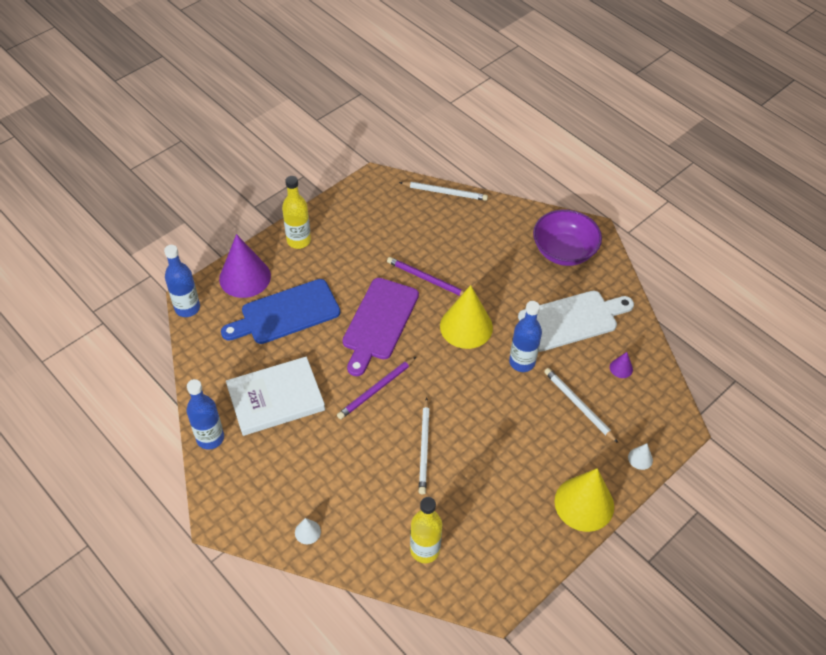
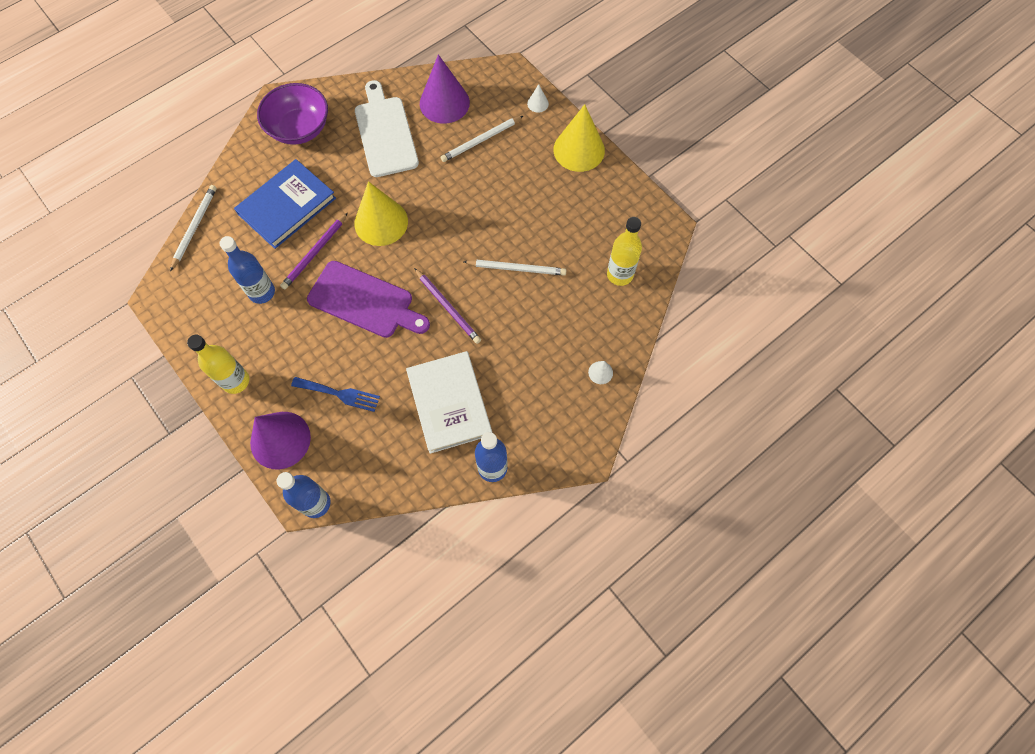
camera: 85 degrees left, 15 degrees up
blue cutting board [221,279,340,344] -> blue fork [291,377,380,412]
blue bottle [509,301,542,372] -> blue bottle moved to [220,236,275,304]
purple cone [610,352,633,378] -> purple cone [420,54,470,124], size x2.34
none -> blue book [234,159,336,249]

